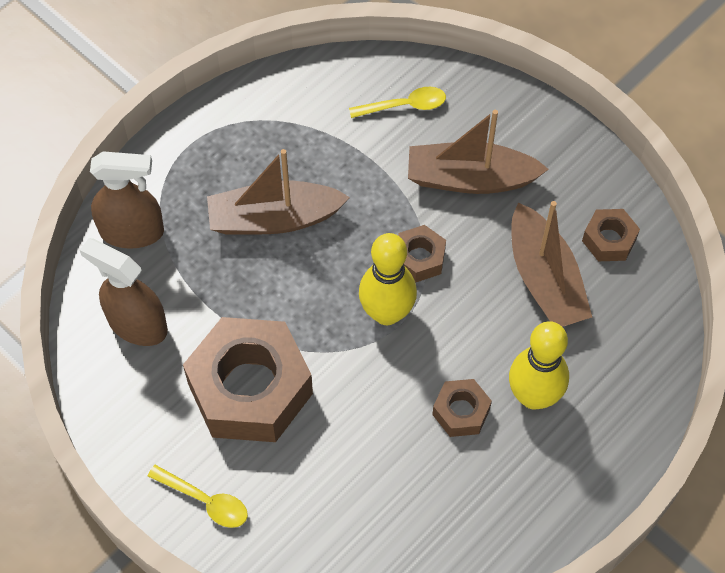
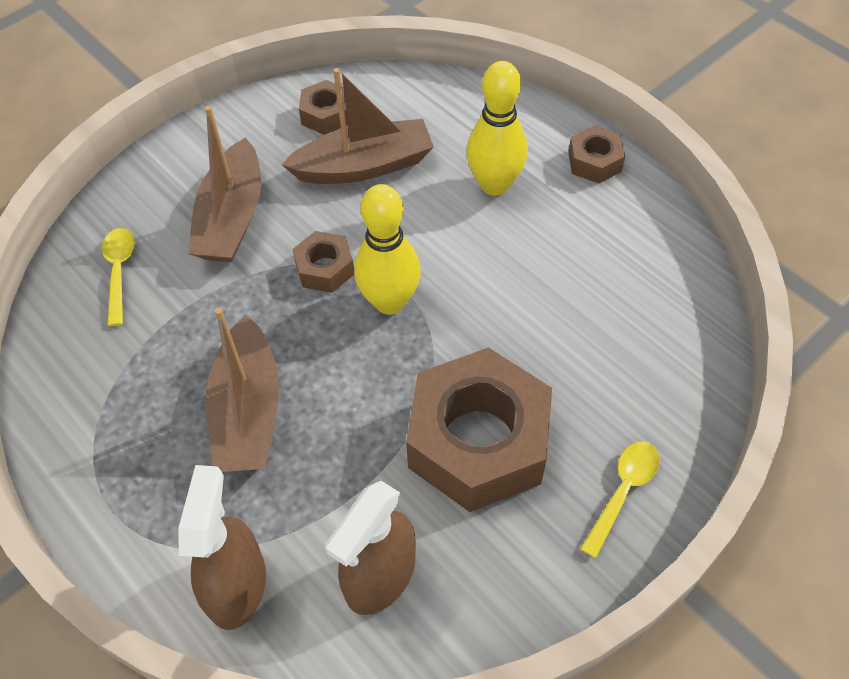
camera: 85 degrees left, 5 degrees down
brown nut [432,379,492,437] -> brown nut moved to [568,126,625,184]

